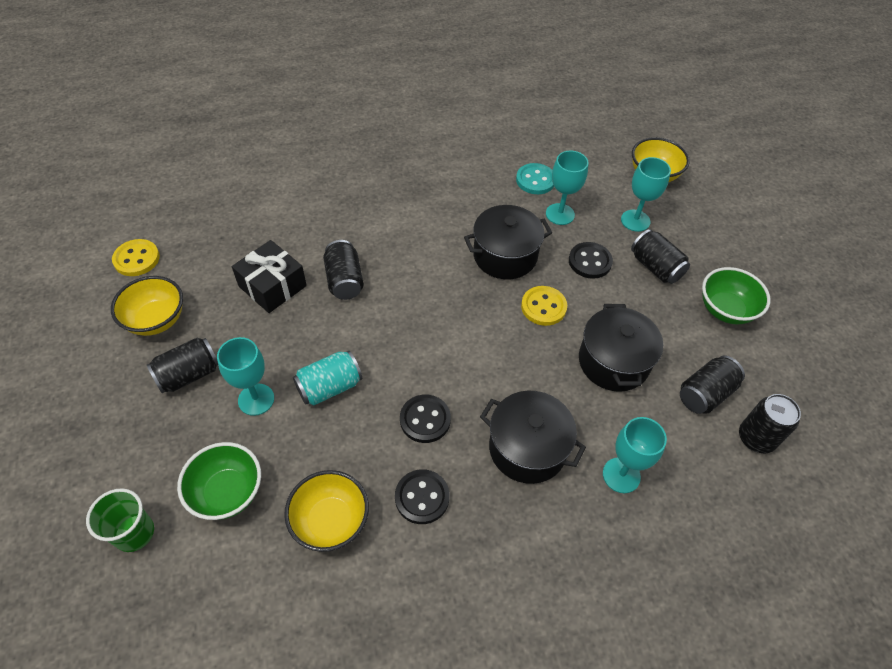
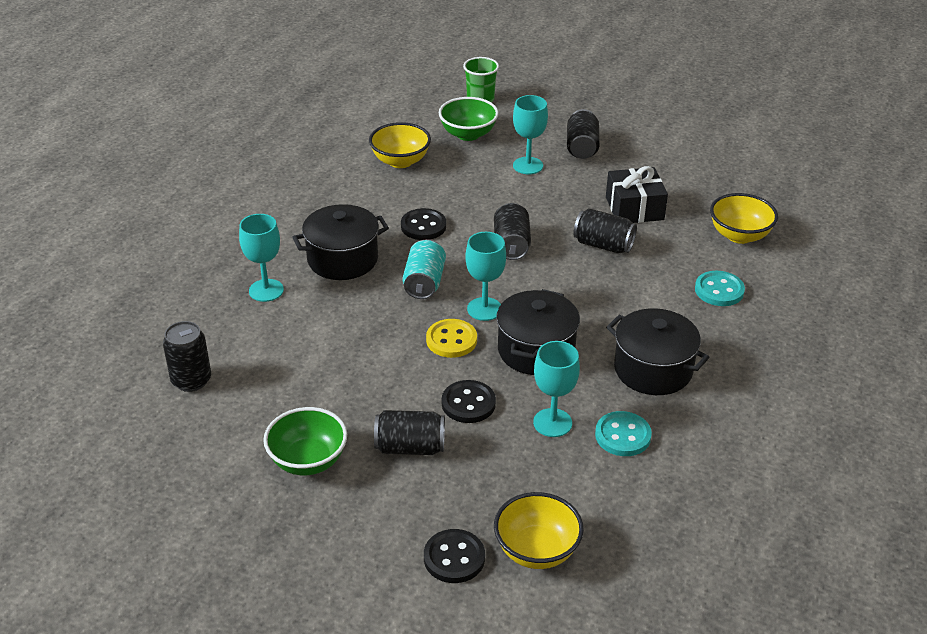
camera: 130 degrees right, 15 degrees down
yellow bowl [111,276,183,336] -> yellow bowl moved to [710,193,778,244]
yellow button [112,239,160,276] -> none
turquoise can [293,350,362,405] -> turquoise can moved to [403,239,446,299]
black button [395,469,450,524] -> black button moved to [424,529,485,583]
black pot [579,304,663,392] -> black pot moved to [606,308,709,395]
turquoise goblet [621,157,671,232] -> turquoise goblet moved to [465,232,506,321]
black can [680,356,745,414] -> black can moved to [494,203,531,260]
none -> turquoise button [695,271,745,306]

